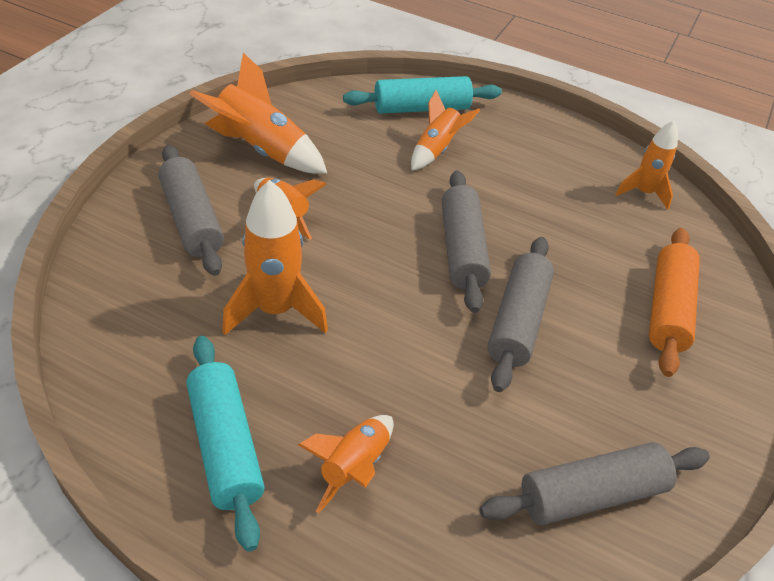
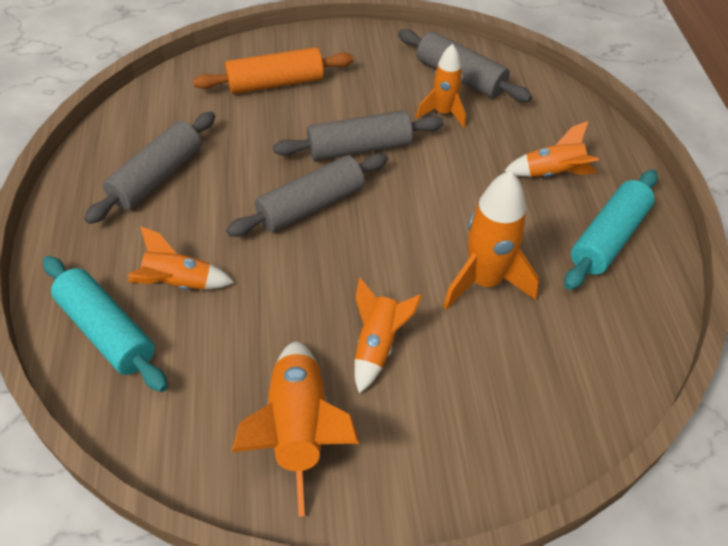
camera: 120 degrees left, 5 degrees up
grey rolling pin [158,145,224,276] -> grey rolling pin moved to [84,112,215,224]
orange rocket [616,121,678,210] -> orange rocket moved to [416,44,466,128]

